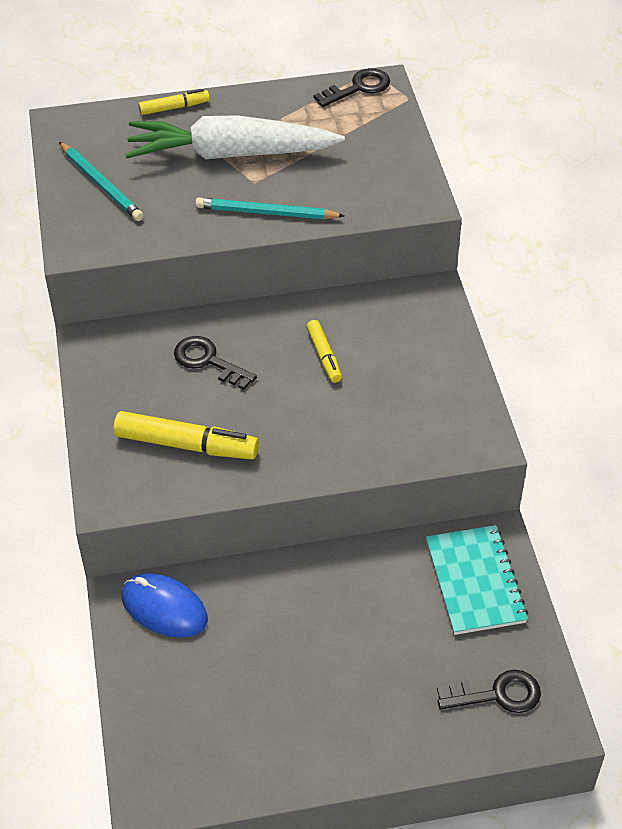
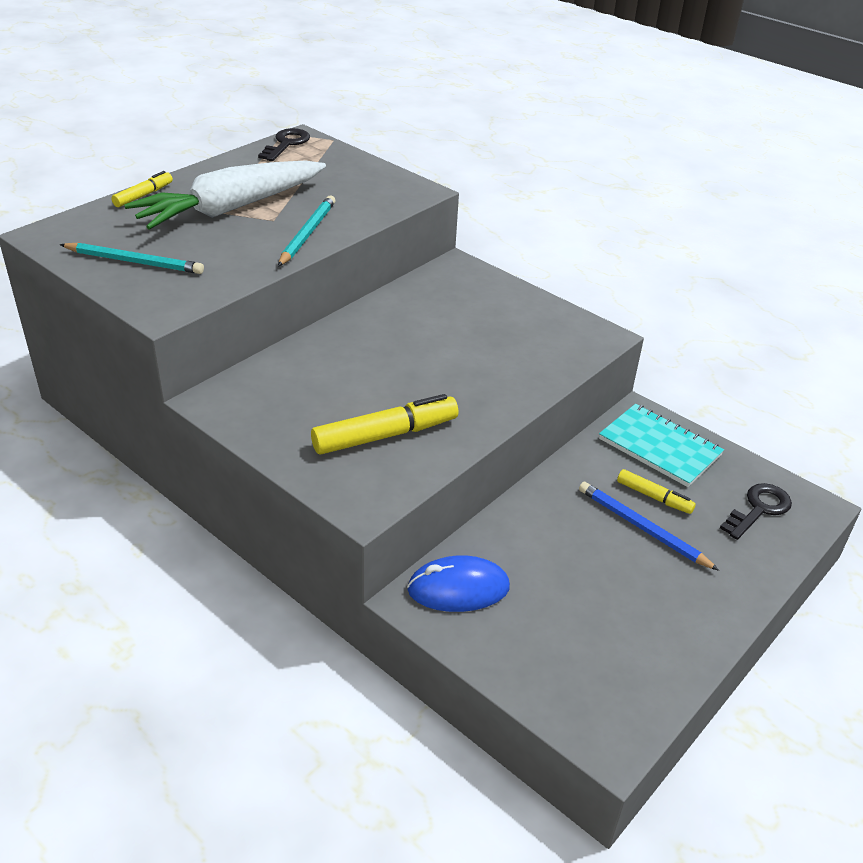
camera: 40 degrees left, 10 degrees down
black key [174,336,257,390] -> none
turquoise pencil [195,197,345,219] -> turquoise pencil turned 135 degrees clockwise [278,196,335,267]
yellow marker [306,320,342,383] -> yellow marker moved to [617,469,696,514]
none -> blue pencil [579,482,719,571]

